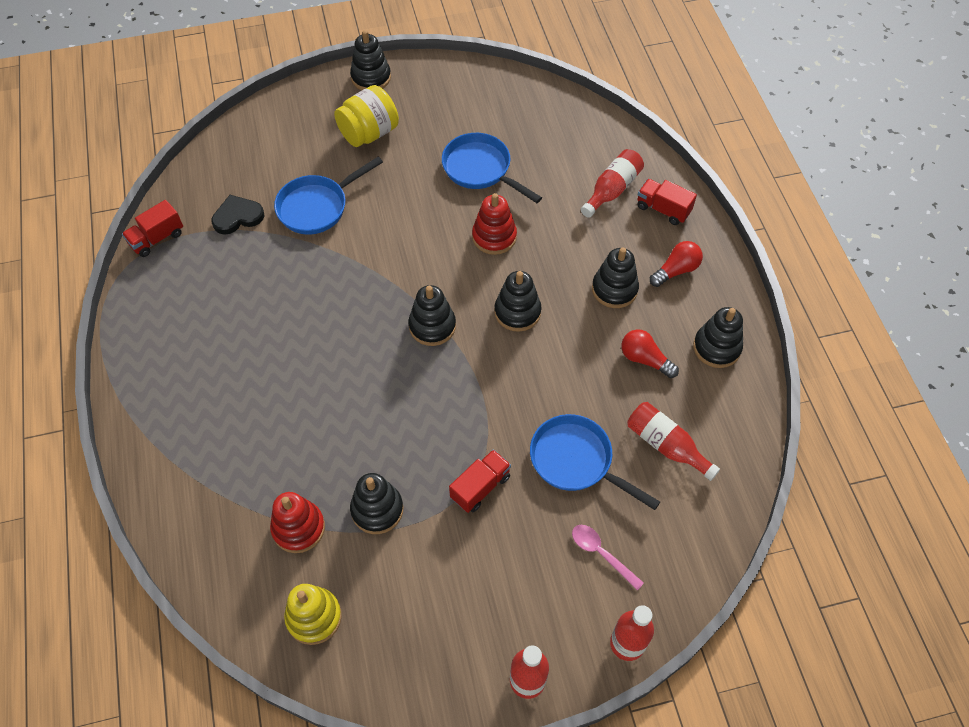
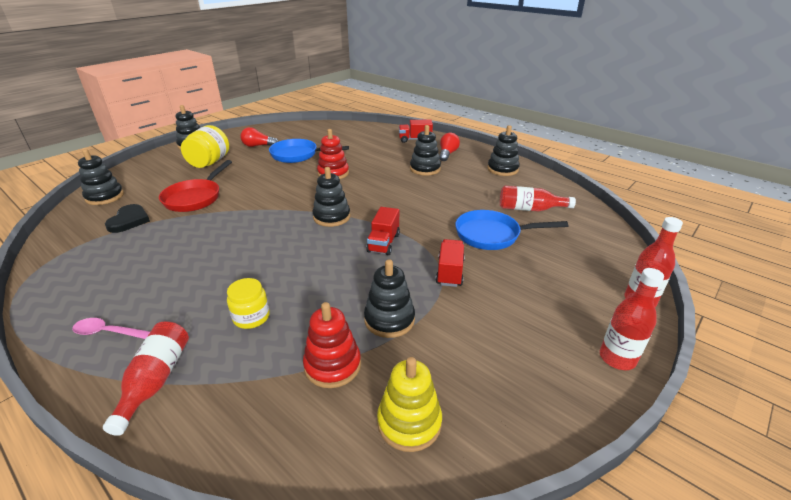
camera: 35 degrees left, 25 degrees down
red truck [122,200,183,257] -> red truck moved to [366,207,400,255]
black heart [211,195,264,235] -> black heart turned 150 degrees clockwise [105,204,150,233]
blue pan [274,156,383,235] -> red pan [159,160,232,212]
black stacking toy [494,271,542,332] -> black stacking toy moved to [78,149,124,205]
pink spoon [572,525,644,591] -> pink spoon moved to [72,318,150,339]
red bottle [581,149,644,218] -> red bottle moved to [103,322,189,436]
red light bulb [621,329,679,378] -> red light bulb moved to [240,127,279,147]
none -> yellow jar [227,278,270,329]

